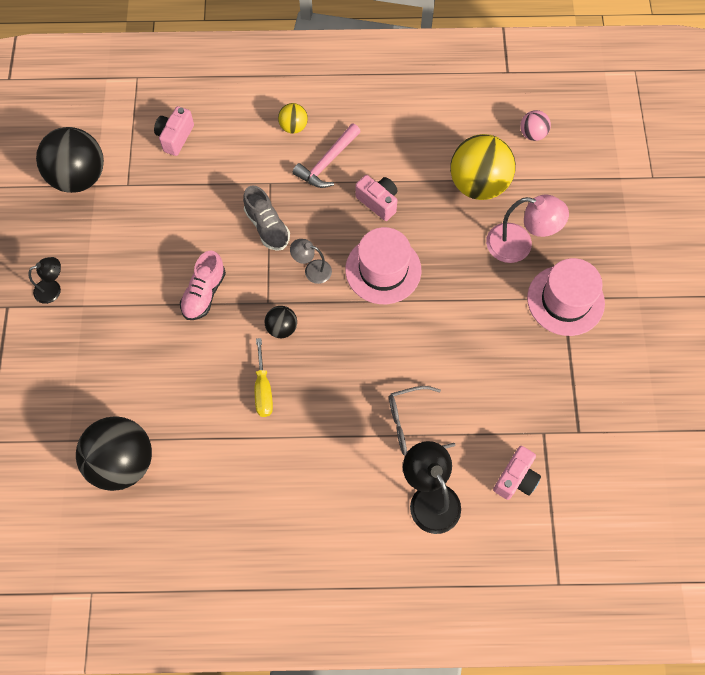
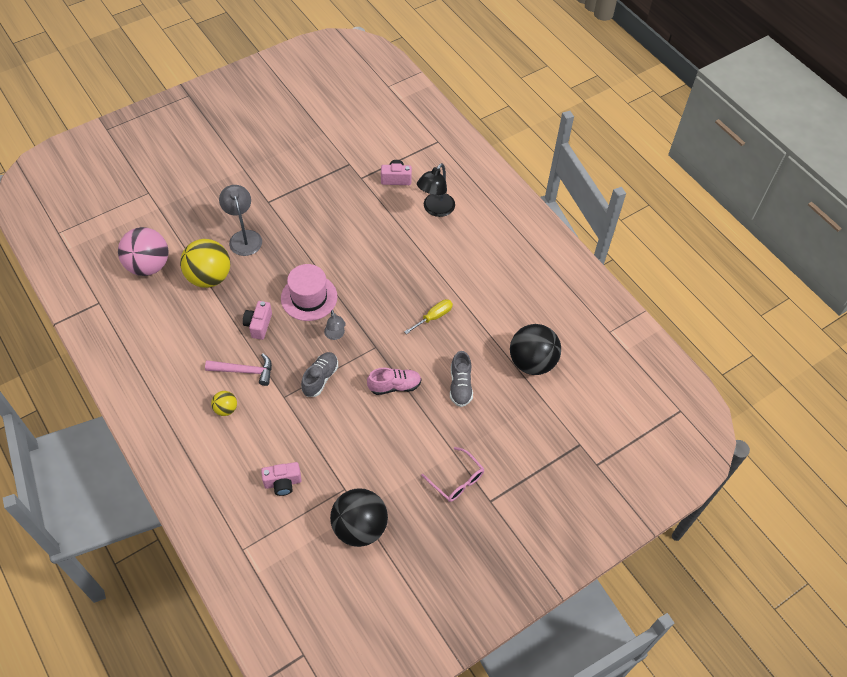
camera: 125 degrees left, 10 degrees down
black lamp [28,257,61,304] -> pink glasses [421,447,484,502]
black ball [264,306,297,338] -> none
grey glasses [389,386,456,455] -> none
pink lamp [486,195,569,263] -> grey lamp [219,185,262,256]
pink ball [520,110,551,141] -> pink ball [118,227,168,276], size x2.08
pink hat [527,258,605,336] -> none
none -> grey shoe [450,351,473,407]

